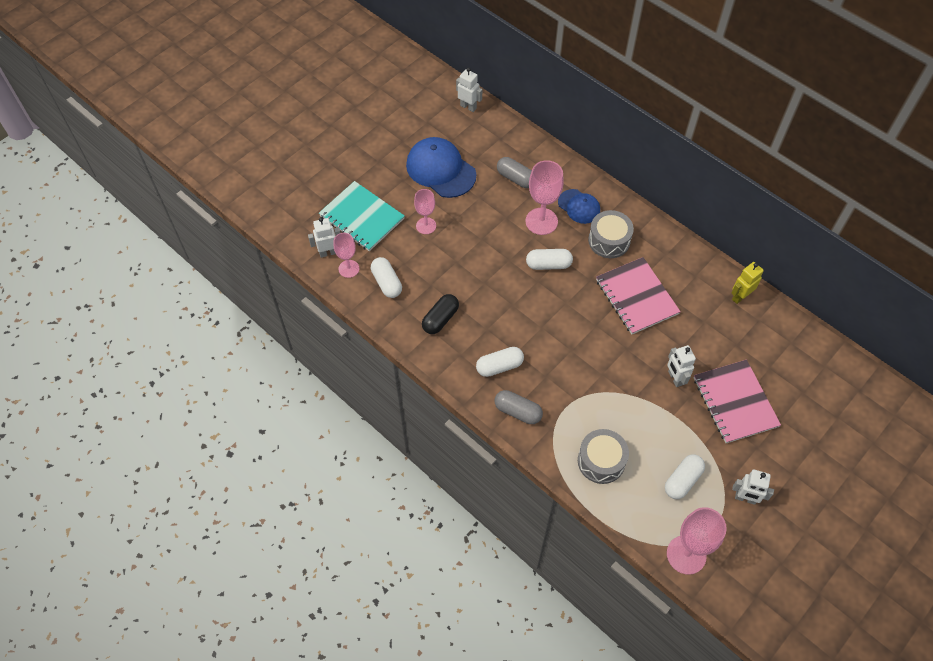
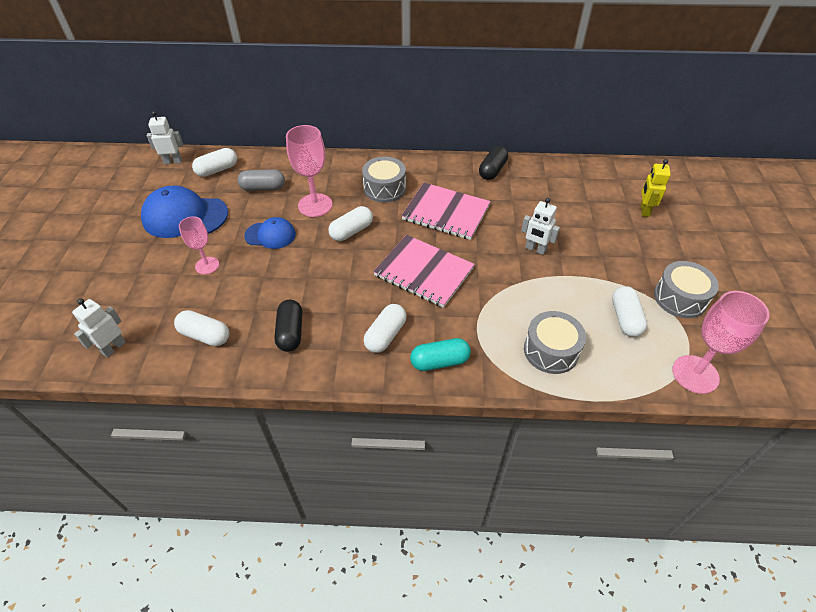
camera: 40 degrees left, 10 degrees down
turquoise notebook [319,181,405,251] -> none
pink goblet [334,233,359,278] -> none
grey capsule [495,390,543,424] -> turquoise capsule [410,338,471,371]
blue cap [558,189,600,224] -> blue cap moved to [244,217,296,249]
pink notebook [694,360,781,443] -> pink notebook moved to [373,235,475,308]
yellow robot [731,262,764,304] -> yellow robot moved to [640,159,671,217]
white robot [732,470,774,505] -> grey drum [654,261,719,318]
none -> white capsule [192,148,237,177]
none -> black capsule [479,146,508,180]

